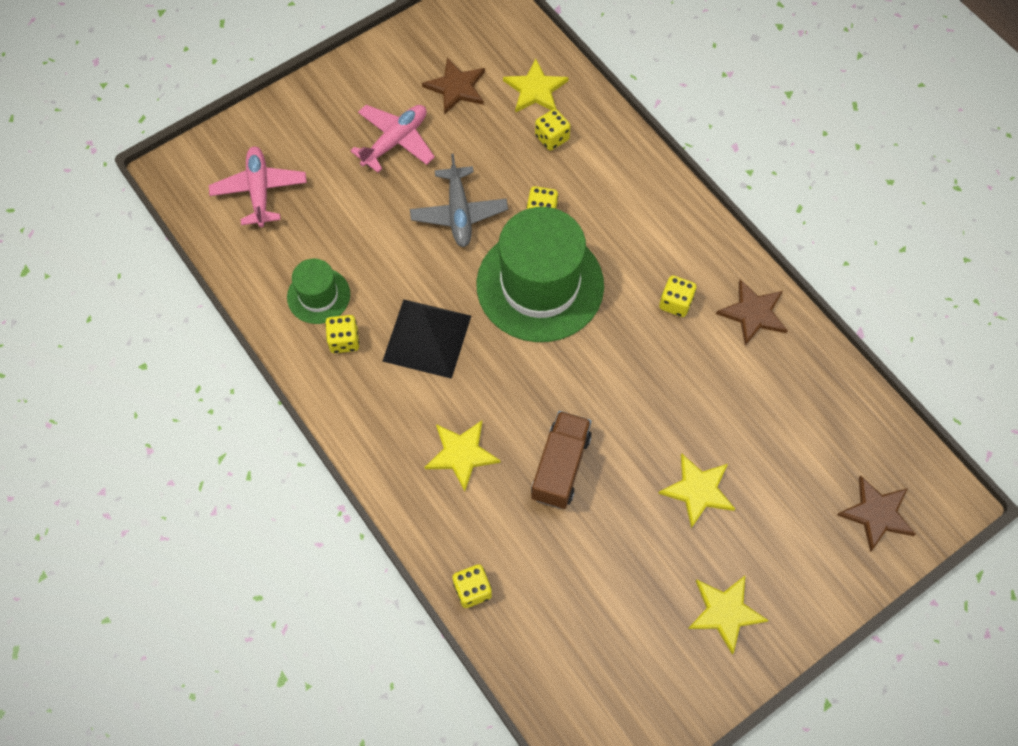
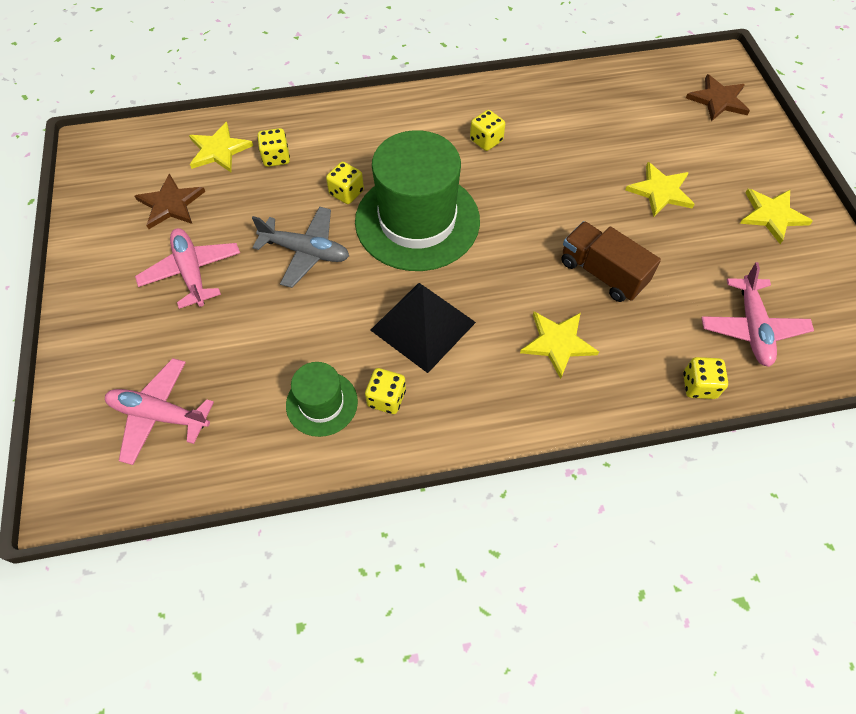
camera: 65 degrees left, 5 degrees down
brown star [716,279,788,346] -> none
none -> pink plane [701,262,814,367]

